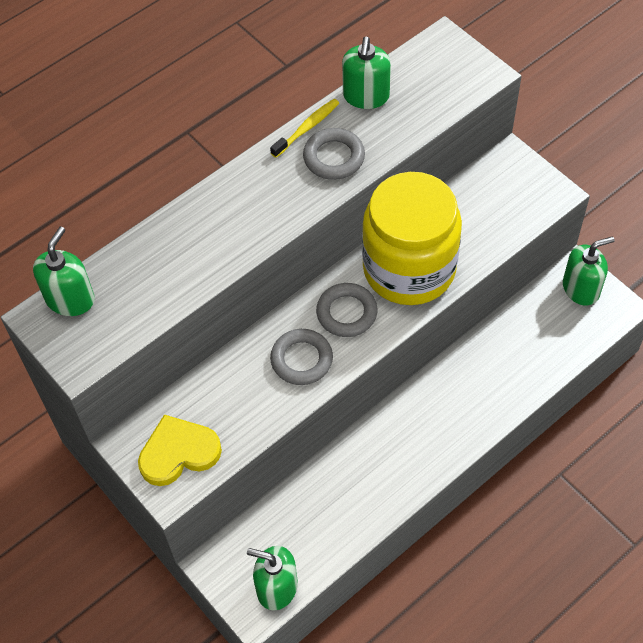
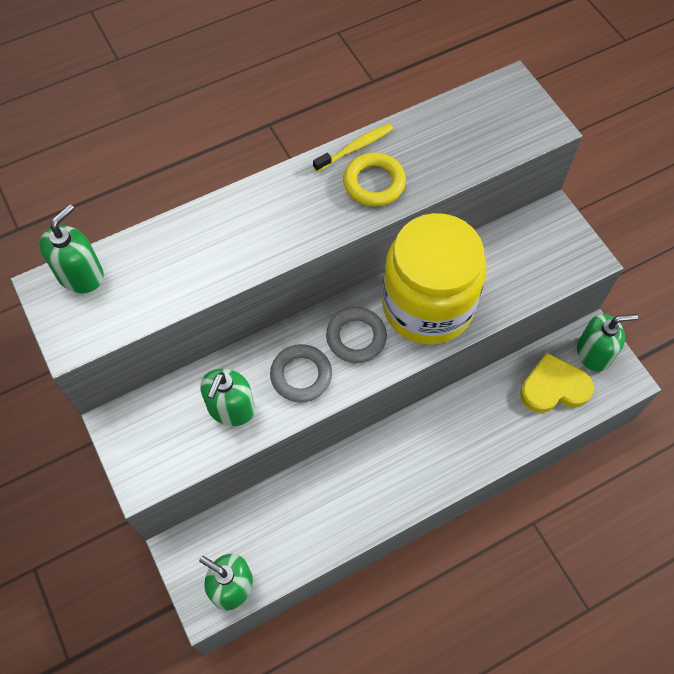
camera: 10 degrees right, 5 degrees up
yellow heart [138,415,222,486] -> yellow heart moved to [520,353,594,413]
grey ring [303,128,365,180] -> yellow ring [343,152,406,207]
green soap dispenser [342,37,391,109] -> green soap dispenser moved to [200,368,255,426]

